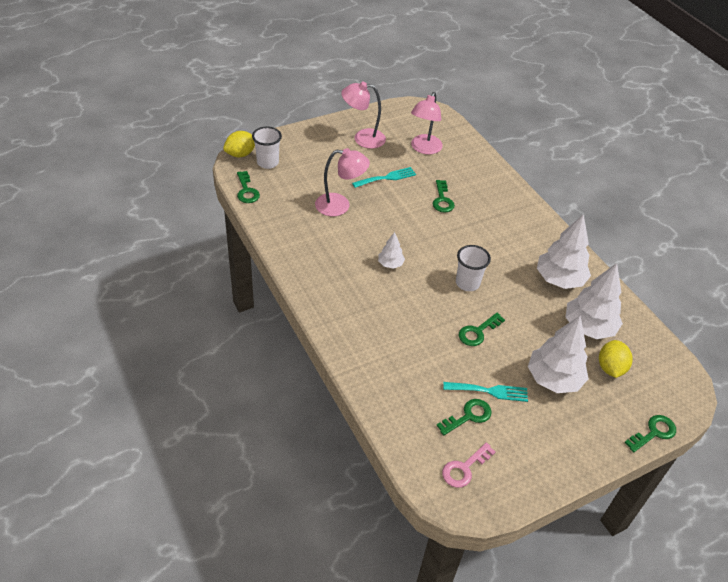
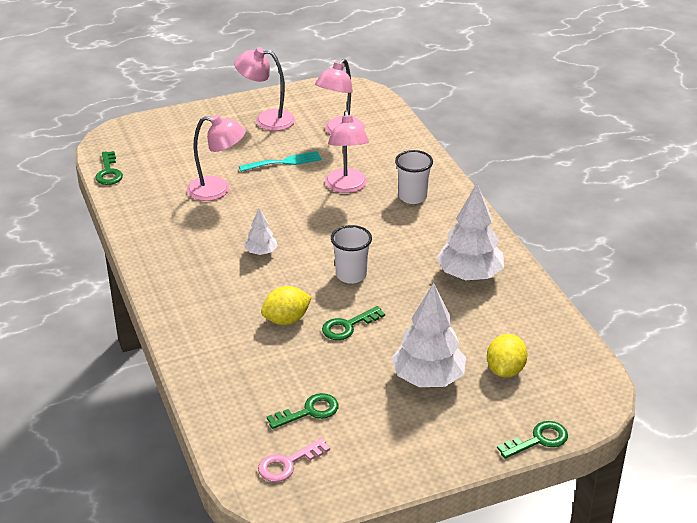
camera: 10 degrees right, 10 degrees down
yellow lemon [223,131,255,157] -> yellow lemon moved to [261,286,312,325]
white cup [252,127,282,169] -> white cup moved to [395,150,433,204]
green key [433,180,455,212] -> pink lamp [325,110,369,193]
turquoise fork [443,382,528,402] -> none
white tree [565,263,623,339] -> none

